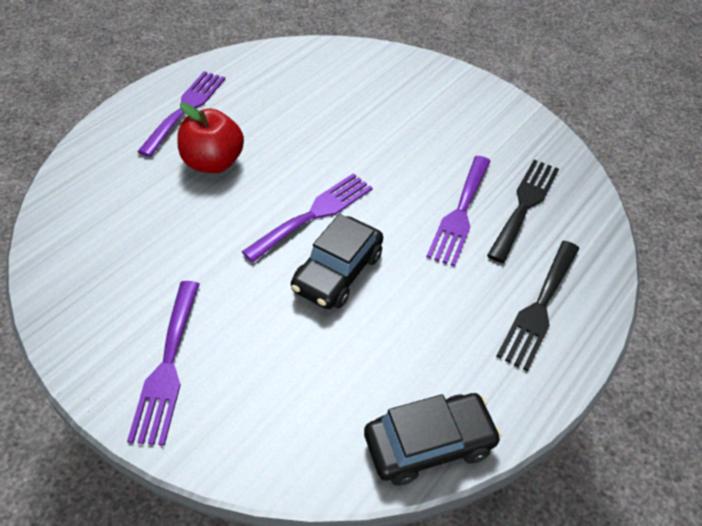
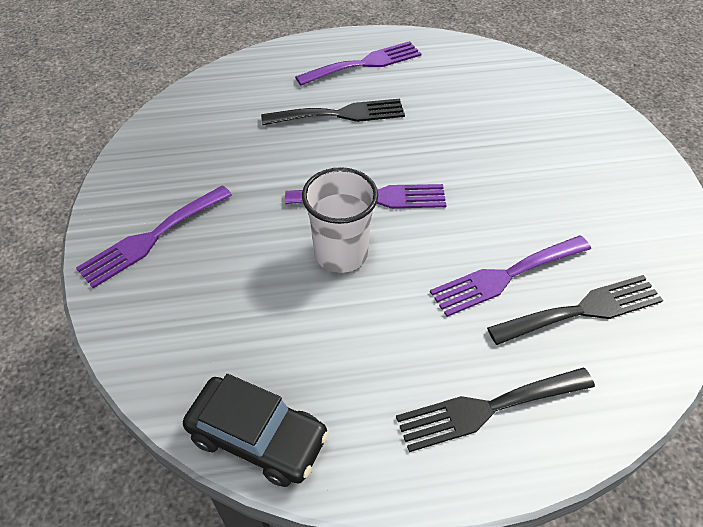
camera: 45 degrees right, 0 degrees up
red apple [177,103,244,173] -> black fork [261,99,405,125]
black car [291,214,383,309] -> white cup [302,167,378,273]

